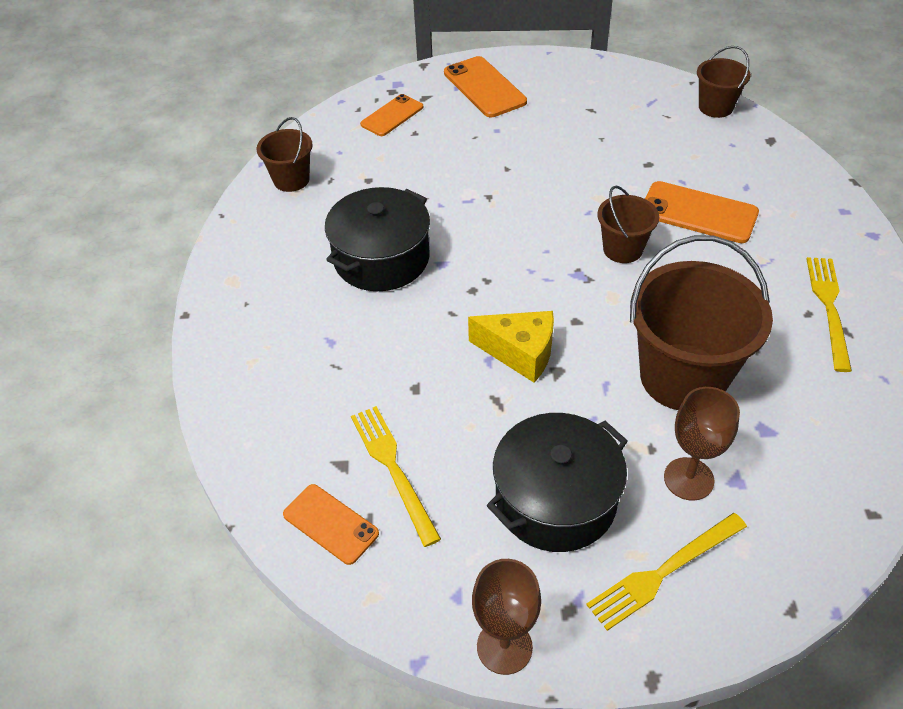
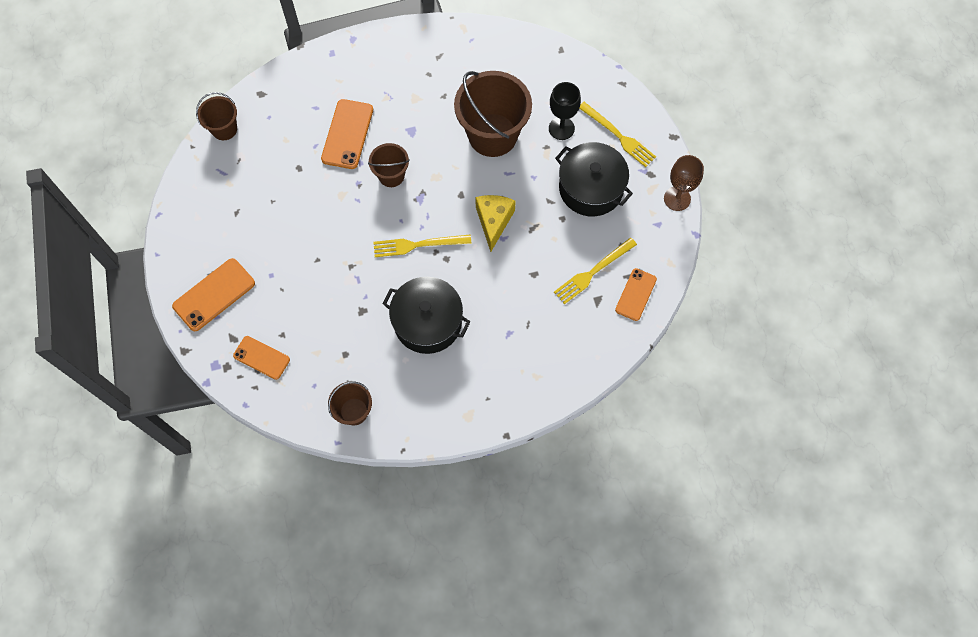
camera: 105 degrees left, 20 degrees up
brown goblet [664,387,740,501] -> black goblet [549,82,581,140]
yellow fork [806,257,852,372] -> yellow fork moved to [373,235,471,257]

